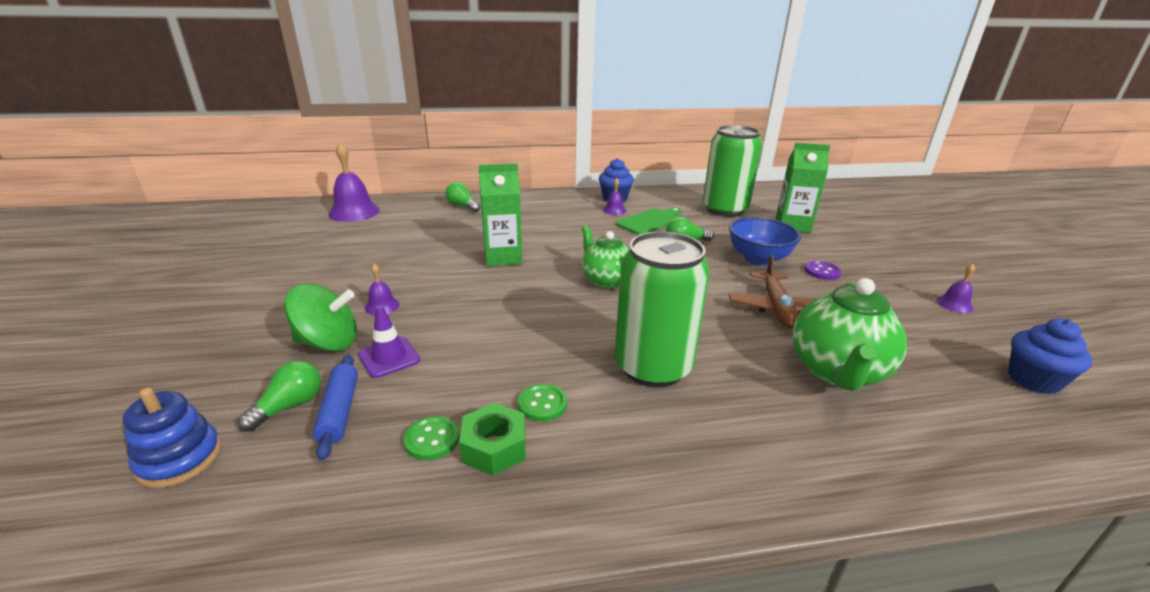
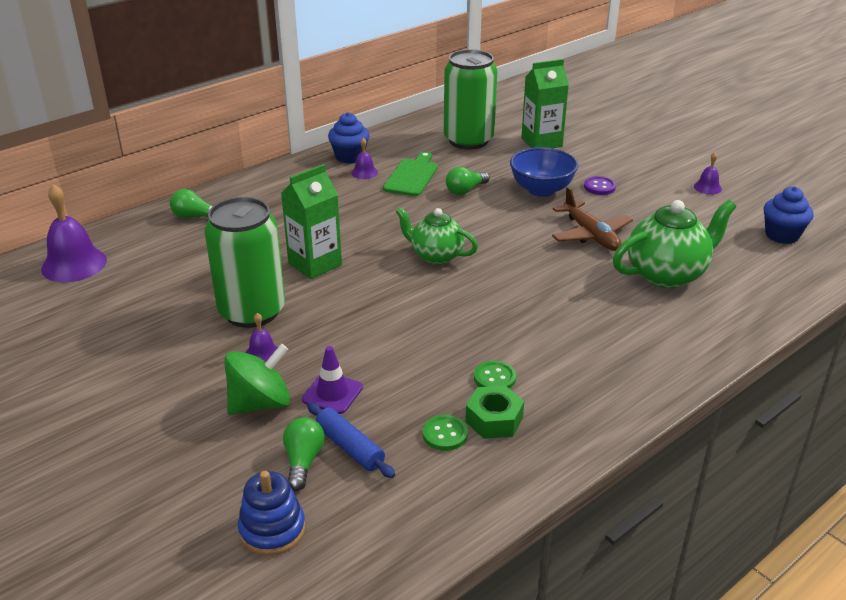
camera: 30 degrees left, 5 degrees up
green can [615,232,710,388] -> green can moved to [204,197,285,328]
green teapot [792,278,907,391] -> green teapot turned 105 degrees counterclockwise [613,200,737,288]

